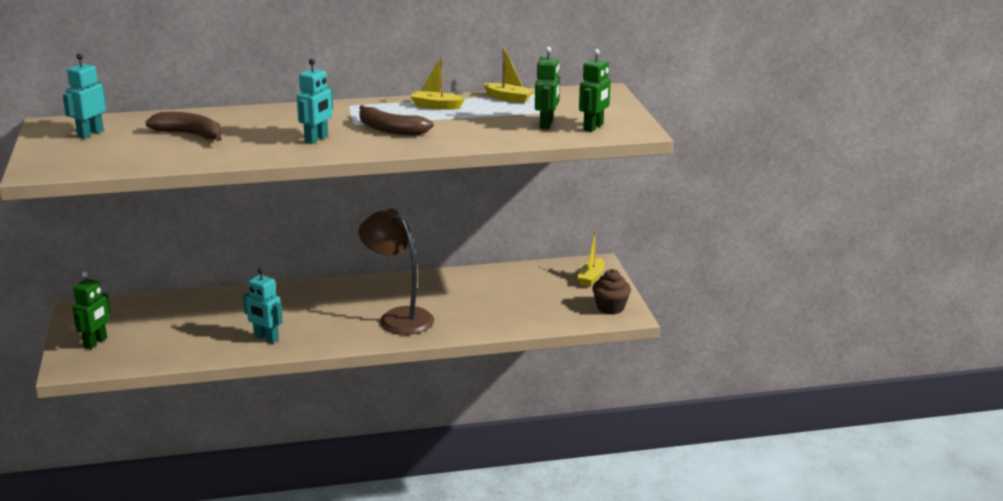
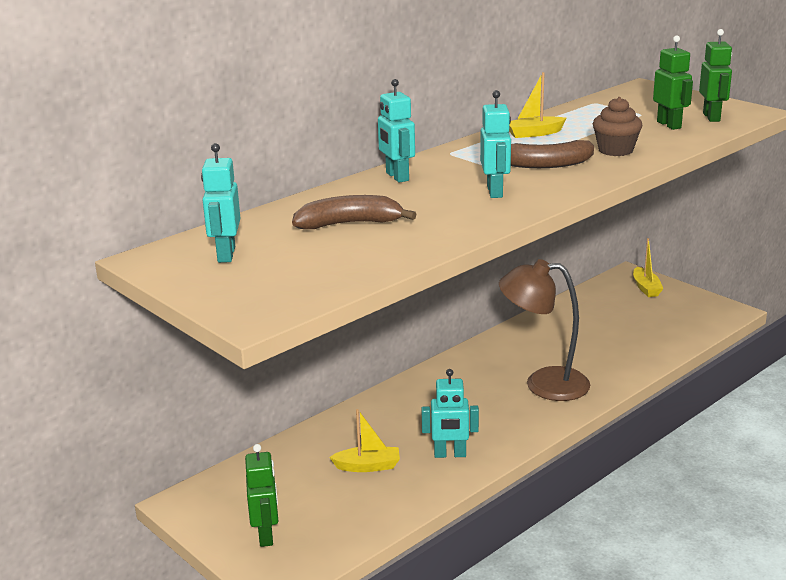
camera: 30 degrees left, 0 degrees up
yellow boat [483,47,534,103] -> yellow boat moved to [330,409,400,472]
brown cupcake [592,269,631,315] -> brown cupcake moved to [593,97,643,156]
none -> turquoise robot [378,79,415,183]

